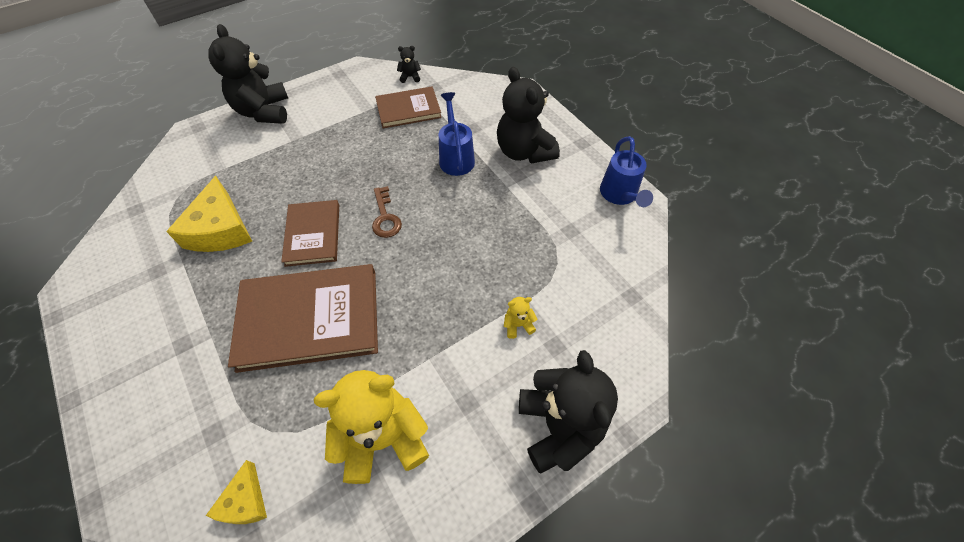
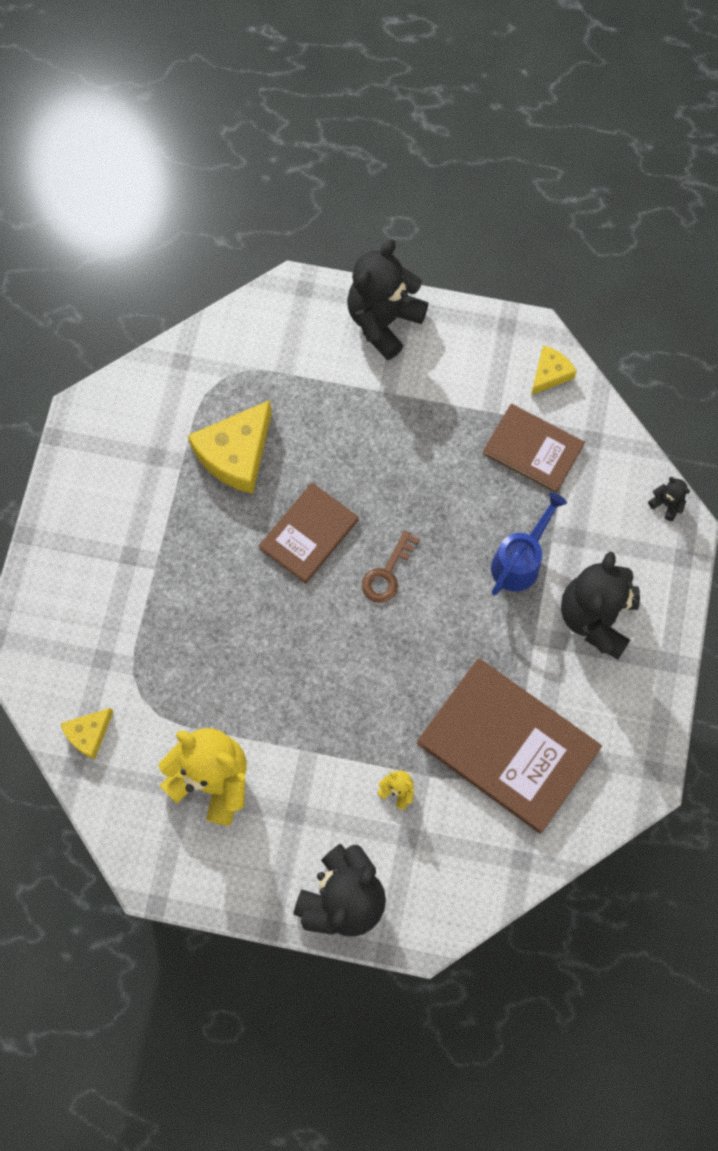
camera: 45 degrees right, 15 degrees up
brown book [228,264,378,373] -> brown book moved to [417,658,602,834]
black teddy bear [397,46,421,83] -> black teddy bear moved to [648,477,690,521]
blue watering can [600,136,653,207] -> none
none -> yellow cheese [531,345,577,395]

